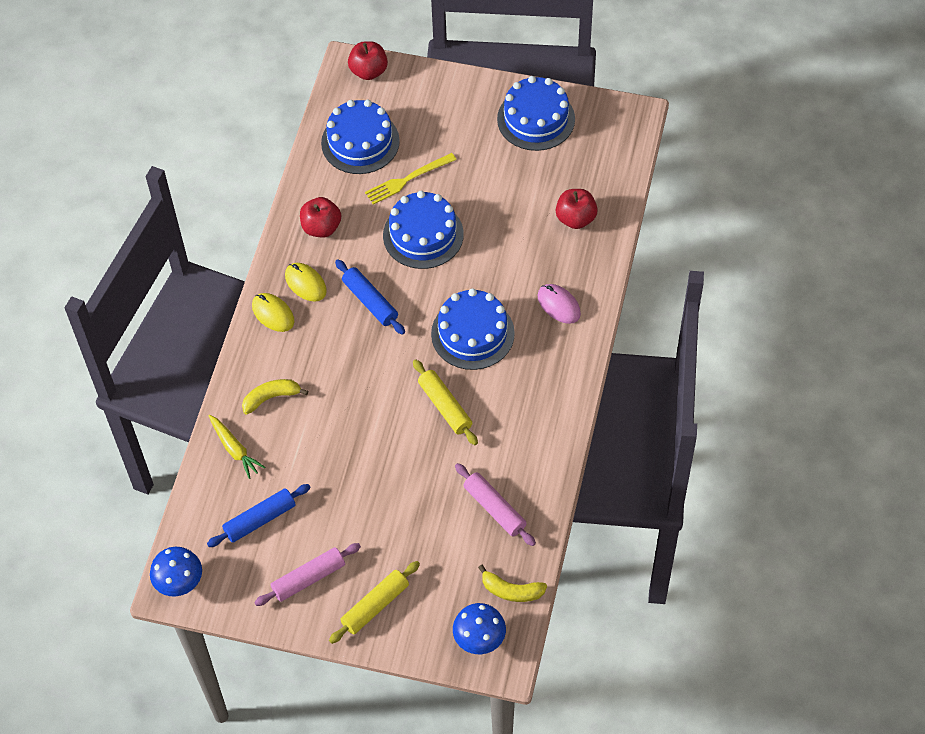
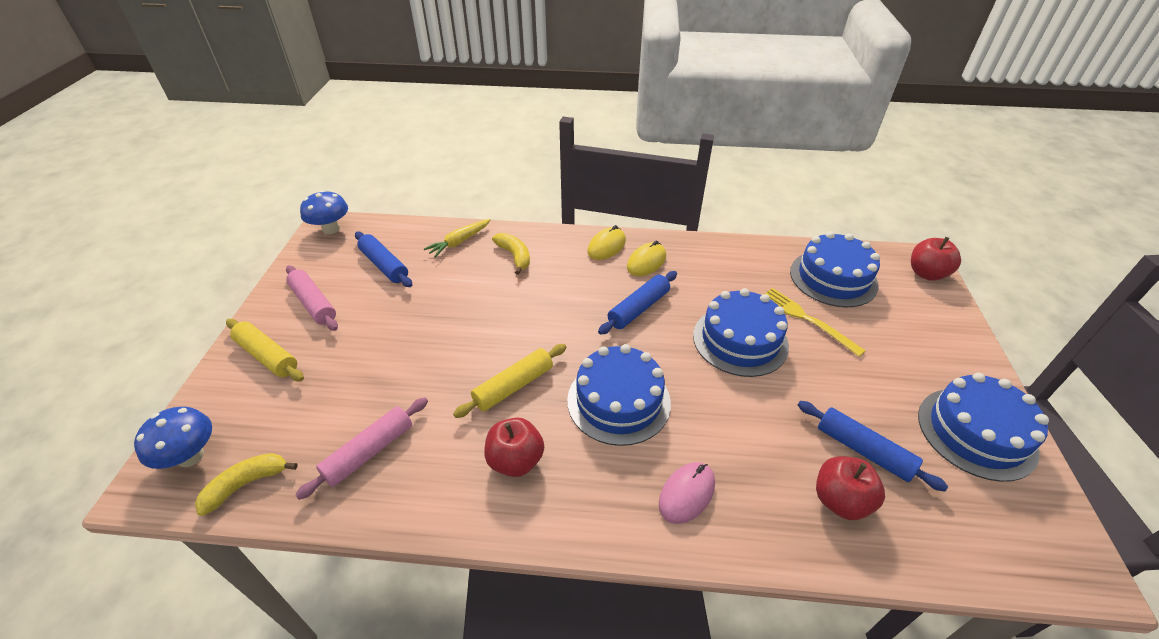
camera: 80 degrees right, 15 degrees down
red apple [300,197,341,237] -> red apple moved to [484,417,544,477]
yellow banana [478,565,547,602] -> yellow banana turned 45 degrees clockwise [195,453,298,516]
none -> blue rolling pin [798,401,948,492]

